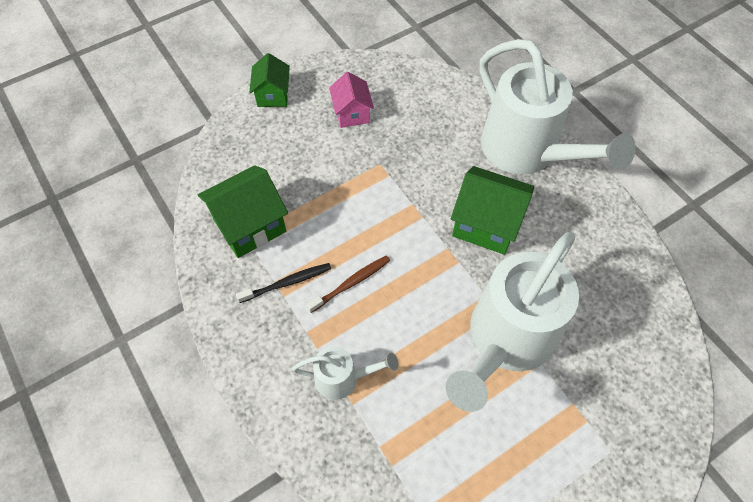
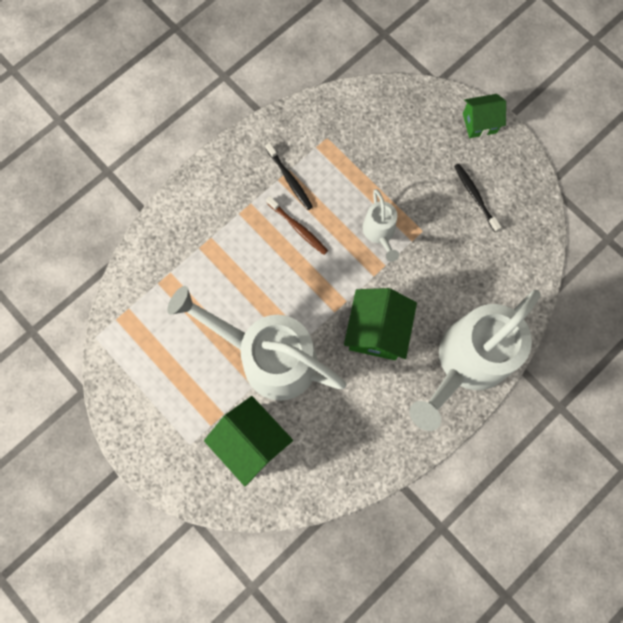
camera: 80 degrees right, 15 degrees up
green house [198,165,288,258] -> green house moved to [204,396,293,486]
white watering can [292,346,398,400] -> white watering can moved to [363,189,399,262]
pink house [329,72,374,128] -> black toothbrush [454,164,502,232]

